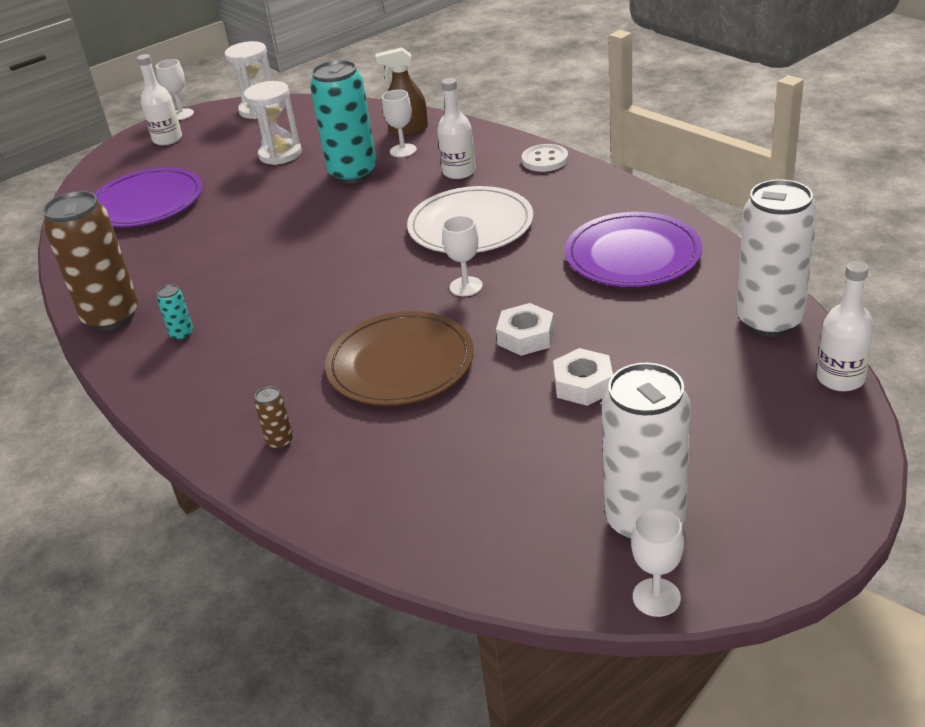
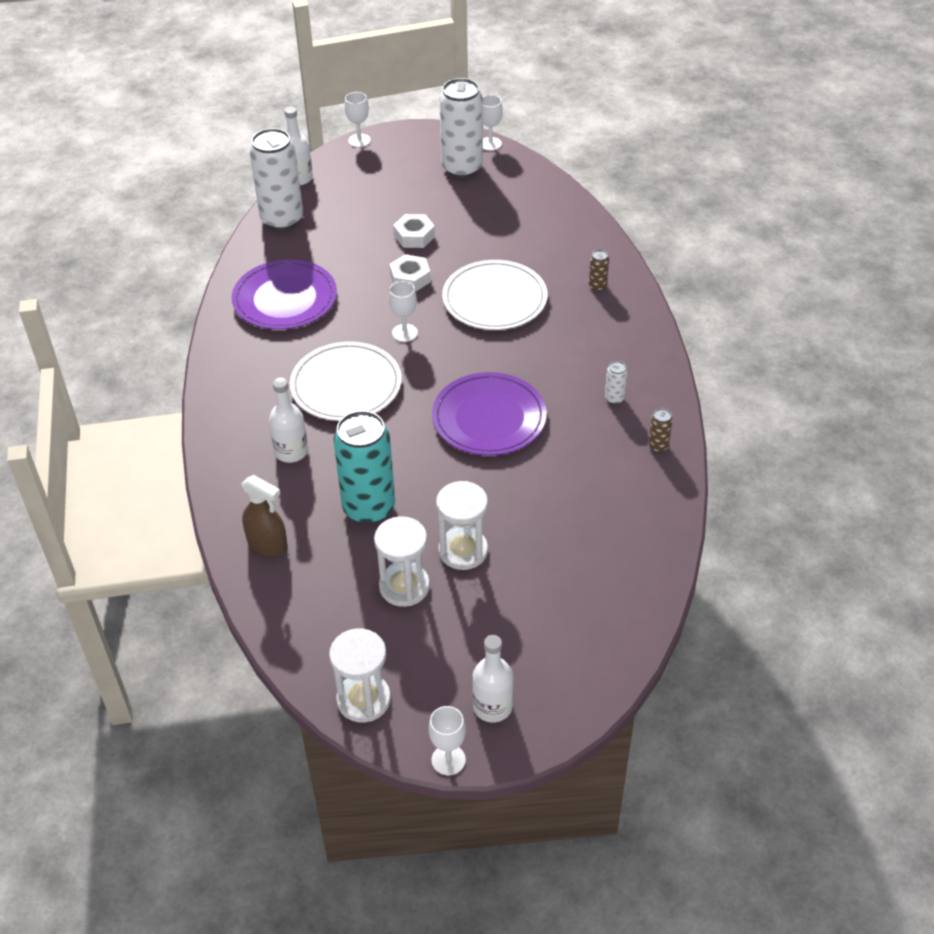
camera: 150 degrees left, 10 degrees up
brown can [43,191,138,331] -> brown can [648,408,673,452], size x0.40
purple plate [94,167,202,227] -> purple plate moved to [432,372,547,456]
turquoise can [157,284,193,341] -> white can [605,361,628,404]
brown plate [325,311,474,406] -> white plate [442,260,548,330]
white goblet [382,90,417,157] -> white goblet moved to [345,92,371,147]
white button [522,144,568,172] -> none
none -> white hourglass [436,481,488,570]

